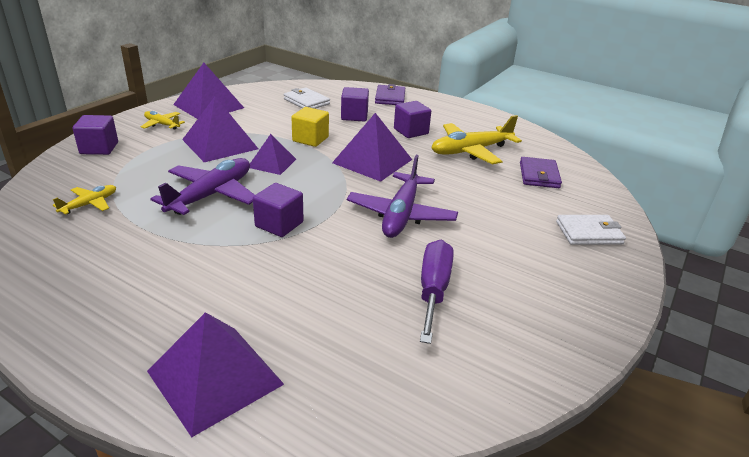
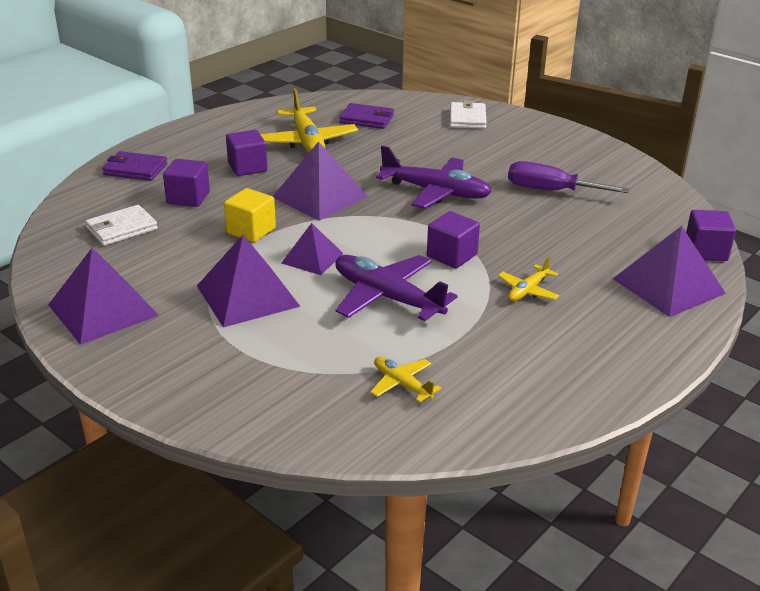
camera: 80 degrees left, 0 degrees up
purple cube [73,115,118,155] -> purple cube moved to [686,210,736,261]
yellow plane [141,111,185,130] -> yellow plane moved to [498,256,559,301]

